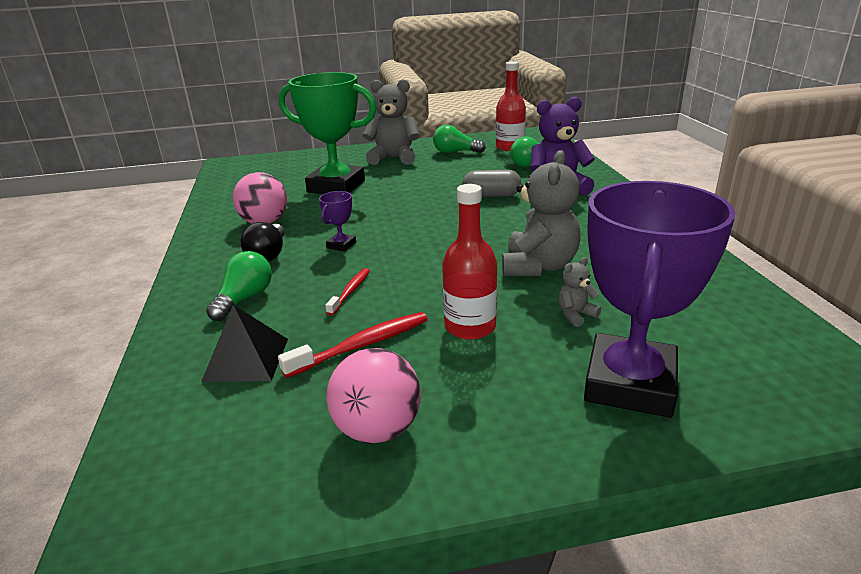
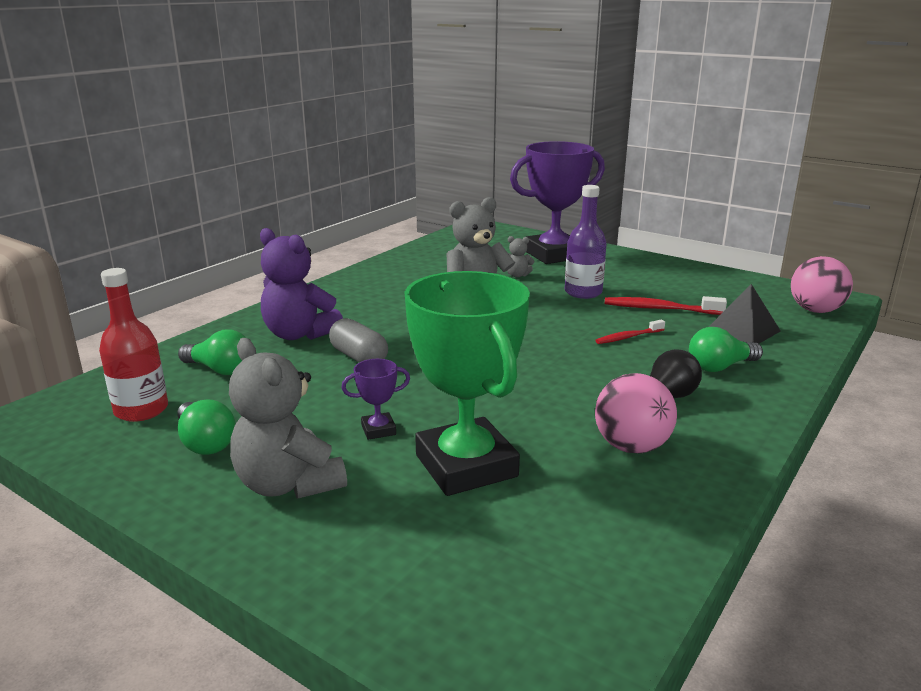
camera: 135 degrees left, 5 degrees down
purple trophy [319,191,356,252] -> purple trophy moved to [341,359,410,440]
pink ball [326,348,421,444] -> pink ball moved to [791,256,853,313]
red bottle [442,184,497,340] -> purple bottle [565,185,607,299]

